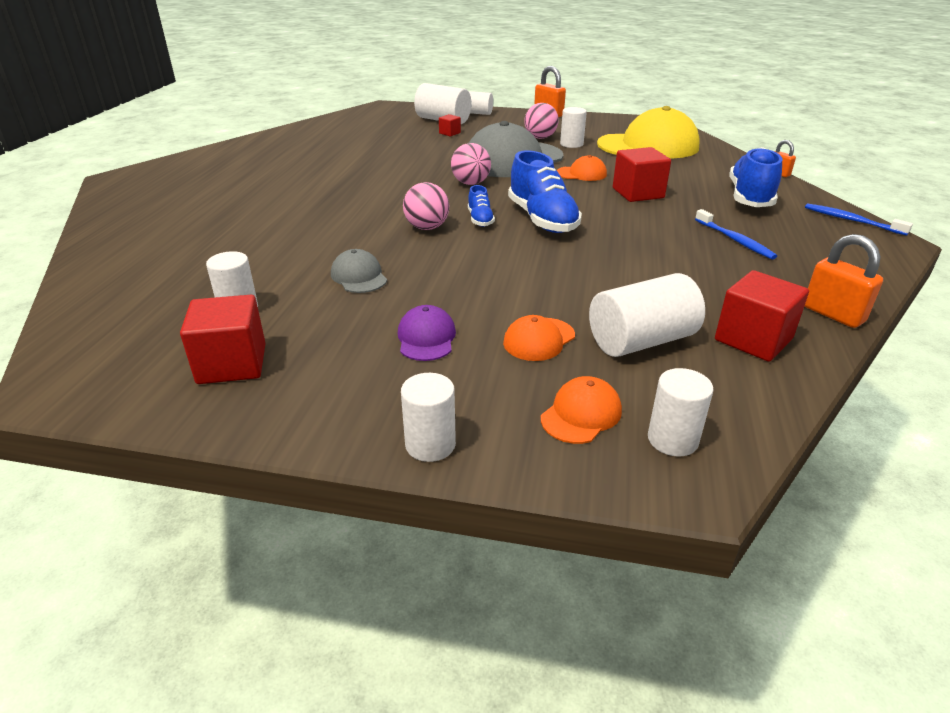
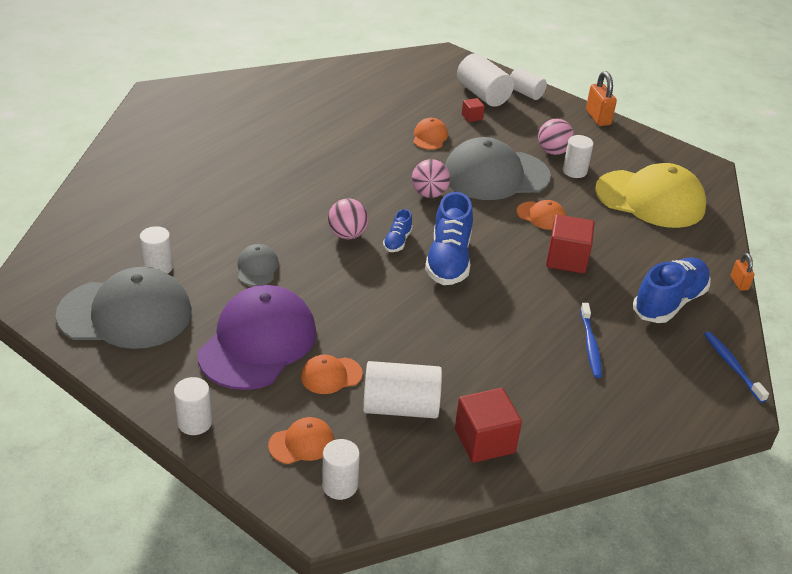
camera: 25 degrees right, 5 degrees up
red cube [180,295,266,384] -> grey cap [55,267,192,349]
purple cap [398,305,456,361] -> purple cap [198,285,317,390], size x2.23
orange padlock [805,234,883,328] -> none
none -> orange cap [413,118,448,150]

